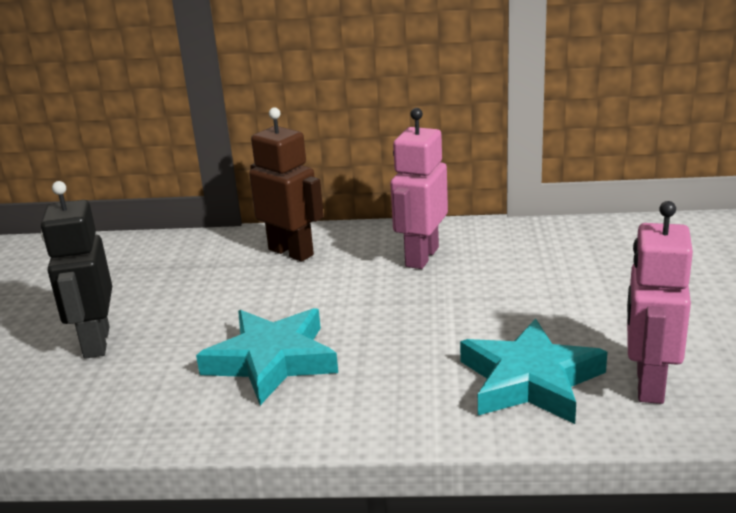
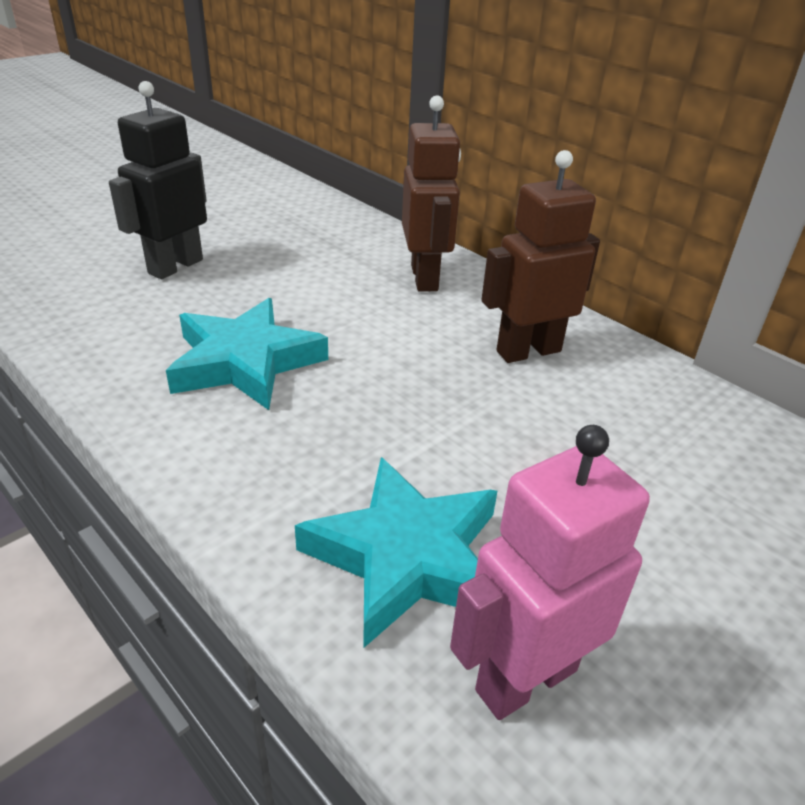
camera: 40 degrees right, 10 degrees up
pink robot [390,108,448,269] -> brown robot [481,150,600,363]

